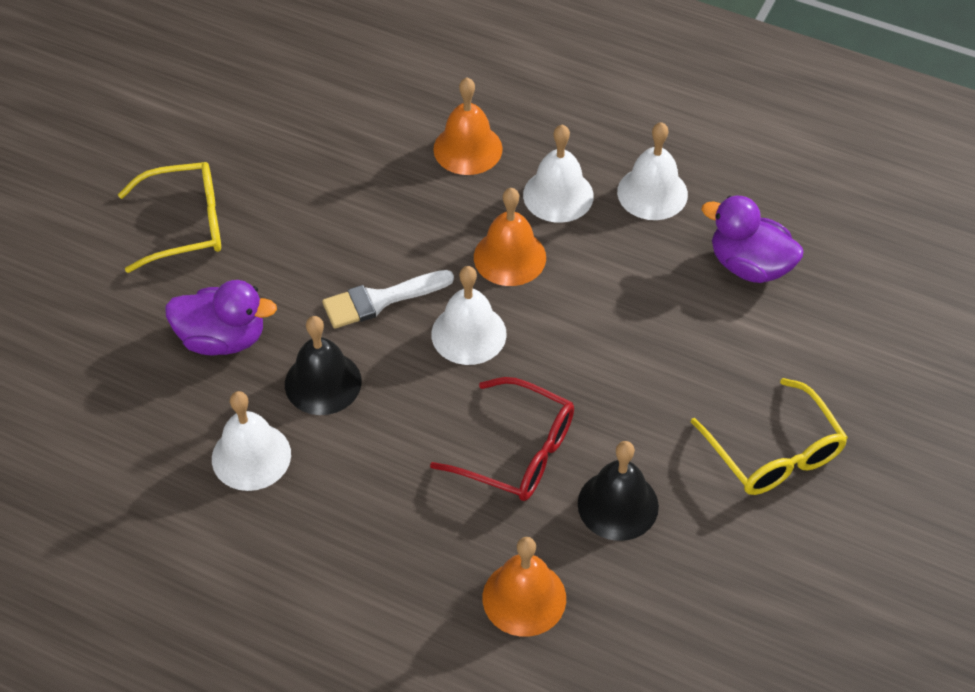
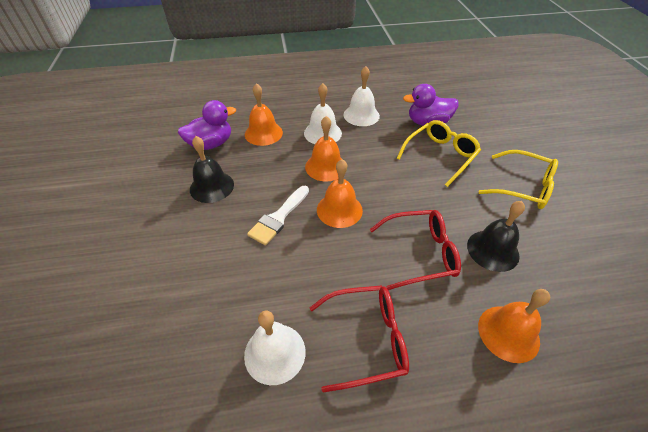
camera: 35 degrees left, 5 degrees down
yellow glasses [118,162,221,273] -> yellow glasses moved to [397,120,481,187]
purple duck [165,280,277,355] -> purple duck moved to [178,100,236,150]
black bell [285,316,362,415] -> black bell moved to [190,136,234,203]
white bell [431,266,507,365] -> orange bell [317,159,363,228]
none -> red glasses [310,285,409,392]

